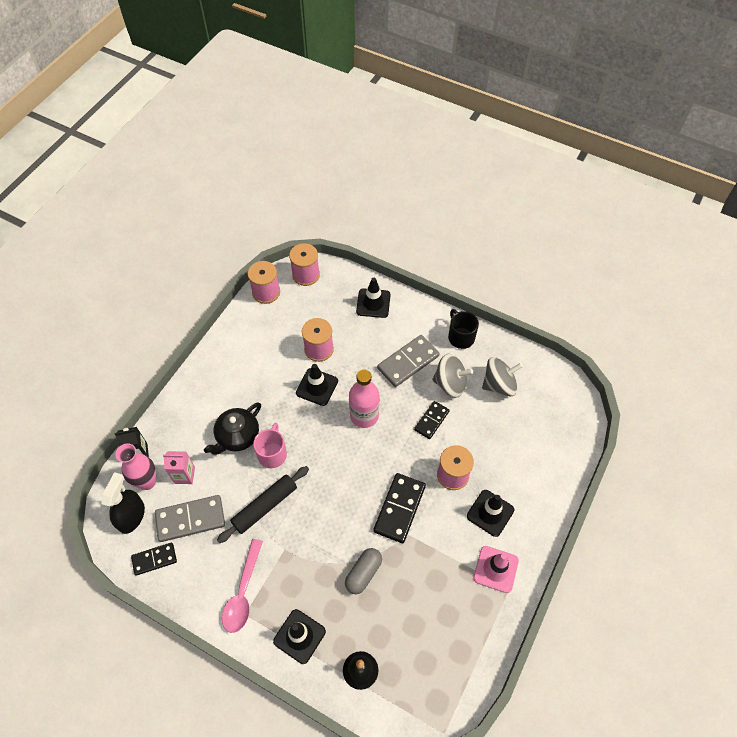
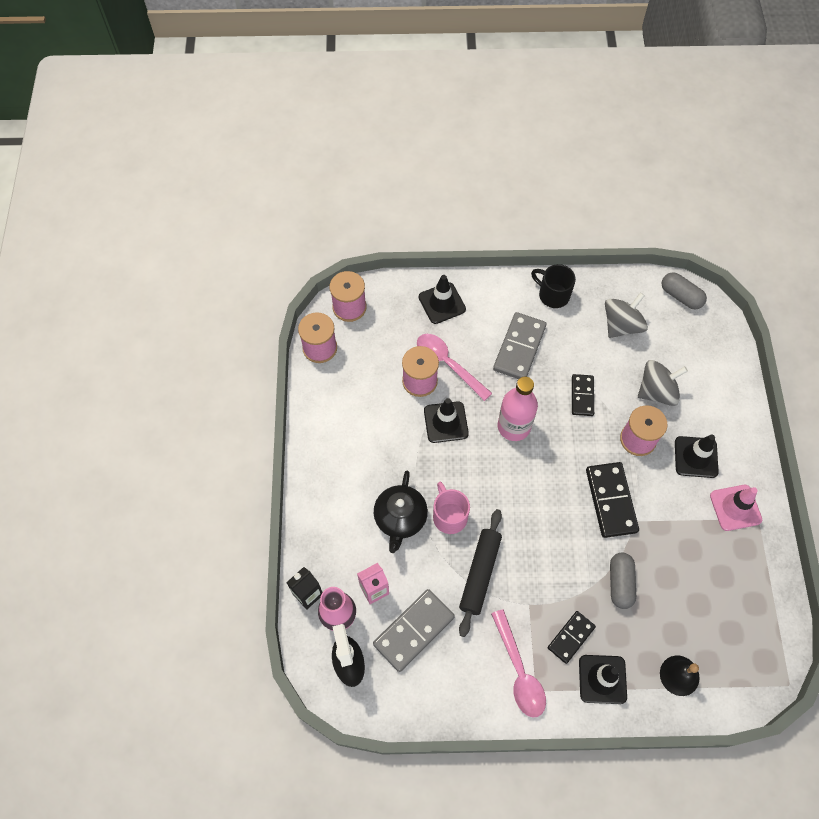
camera: 30 degrees left, 5 degrees up
black domino [131,542,177,576] -> black domino moved to [548,611,596,664]
grey spinning top [432,354,473,398] -> grey spinning top moved to [638,360,688,406]
none -> pink spoon [417,334,492,401]
none -> grey capsule [662,272,707,309]

